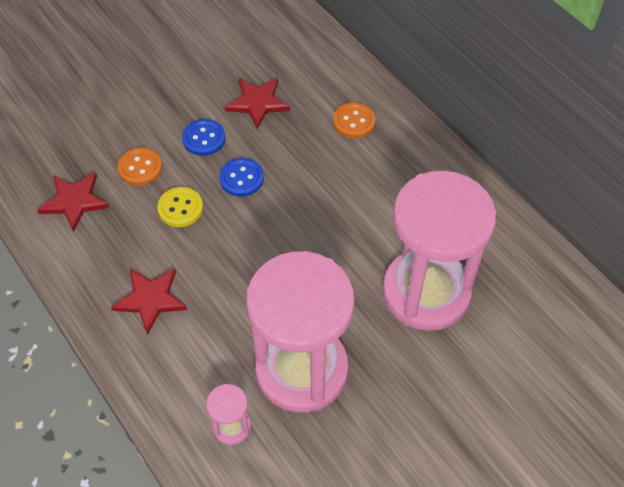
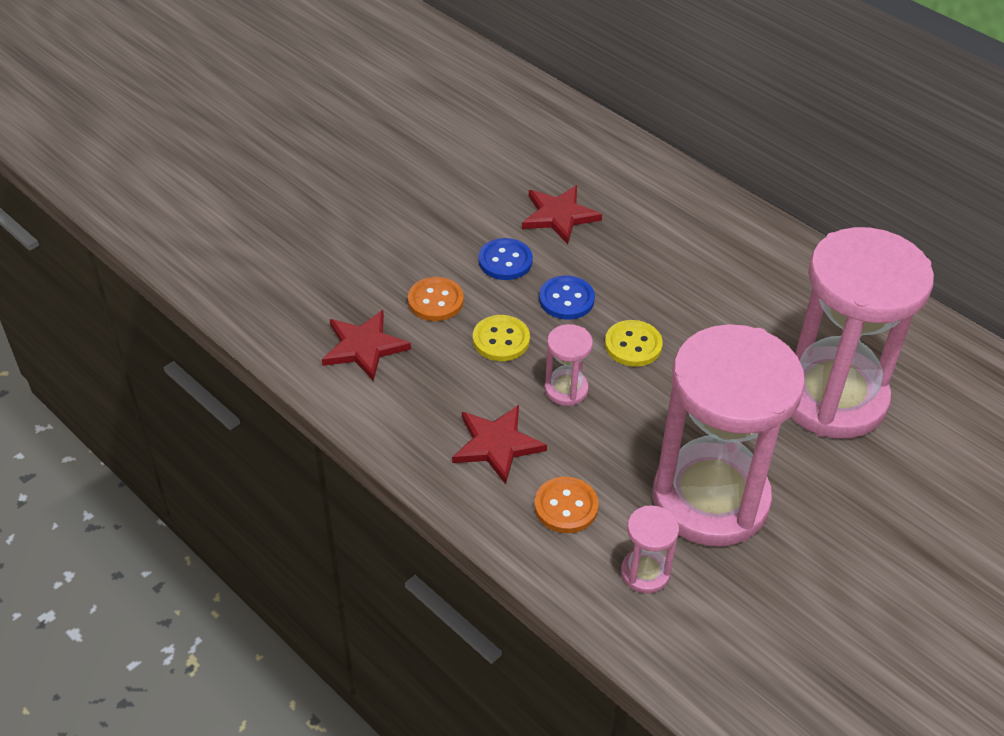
camera: 10 degrees left, 10 degrees down
orange button [333,102,376,138] -> orange button moved to [534,477,599,533]
none -> pink hourglass [545,324,593,406]
none -> yellow button [605,320,663,367]

